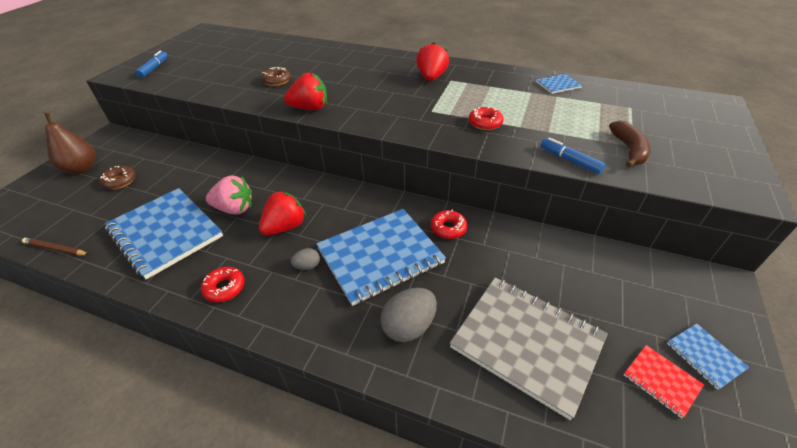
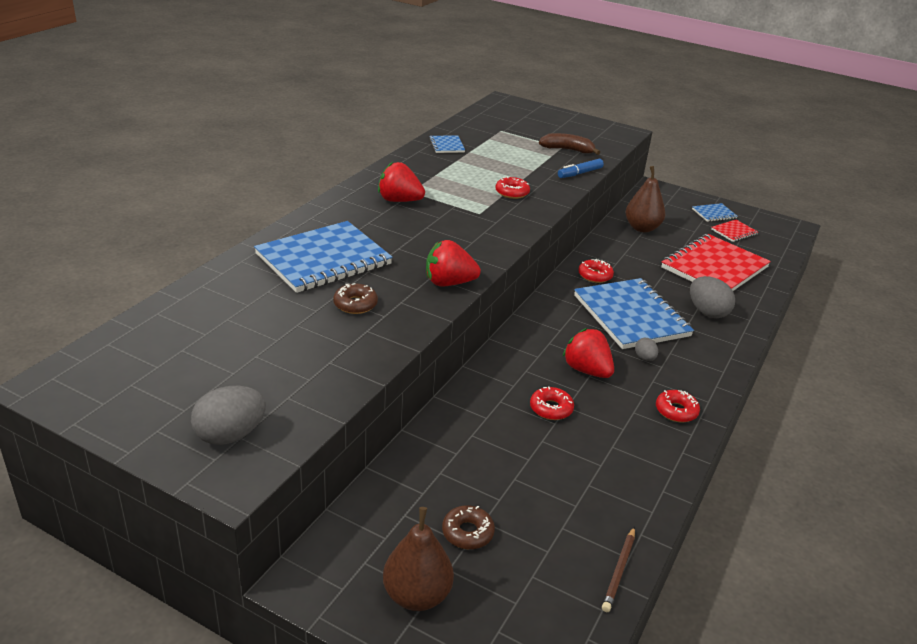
camera: 85 degrees left, 10 degrees down
blue notebook [105,188,223,279] -> blue notebook moved to [254,221,393,293]
blue marker [135,51,168,78] -> grey egg [191,386,266,445]
pink strawberry [206,175,252,215] -> red donut [530,387,574,420]
red strawberry [284,73,327,110] -> red strawberry turned 90 degrees counterclockwise [426,240,481,286]
grey notebook [450,277,608,420] -> red notebook [661,234,771,291]
none -> brown pear [626,166,665,232]

